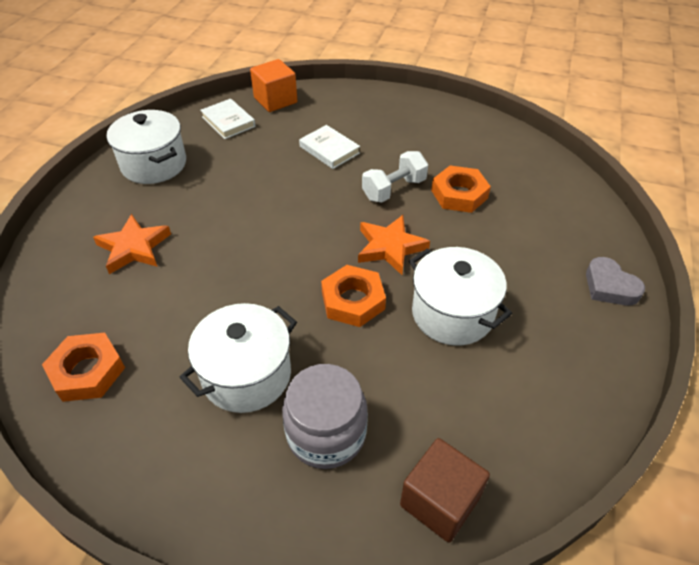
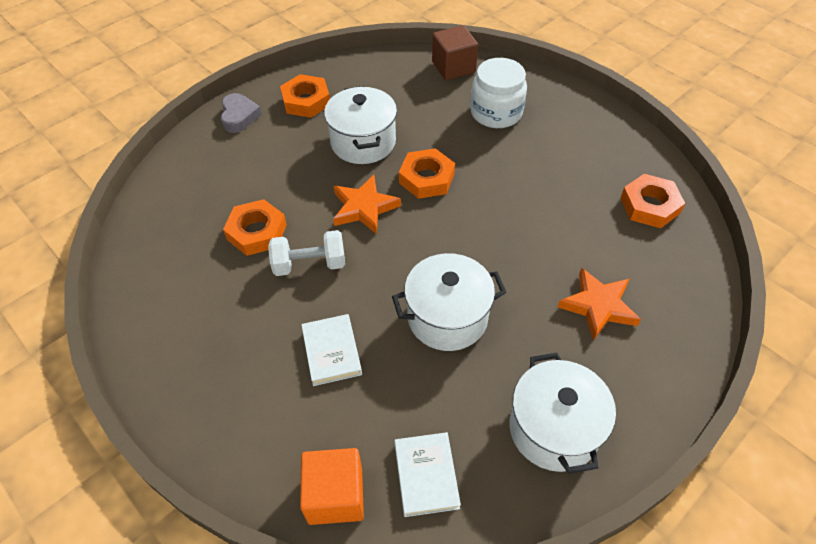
camera: 150 degrees left, 5 degrees up
white pot [179,303,297,413] -> white pot moved to [392,253,507,351]
grey jar [282,364,368,469] -> white jar [470,58,527,128]
none -> orange nut [280,74,330,118]

